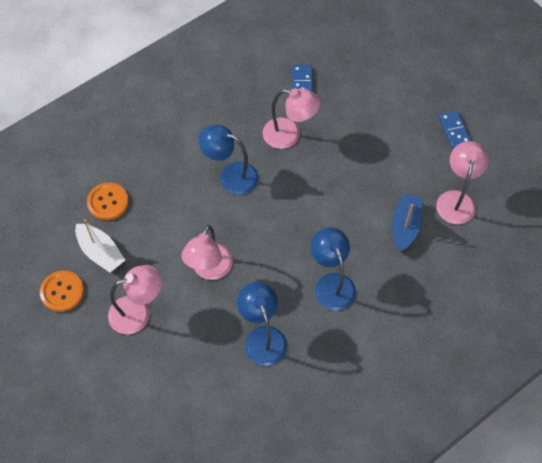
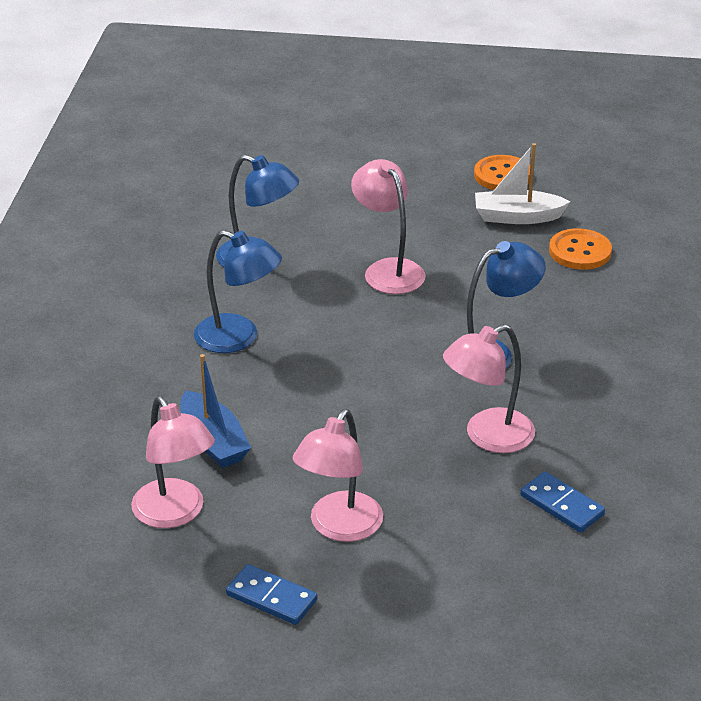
camera: 135 degrees right, 25 degrees down
pink lamp [108,265,162,334] -> pink lamp moved to [293,409,383,542]

